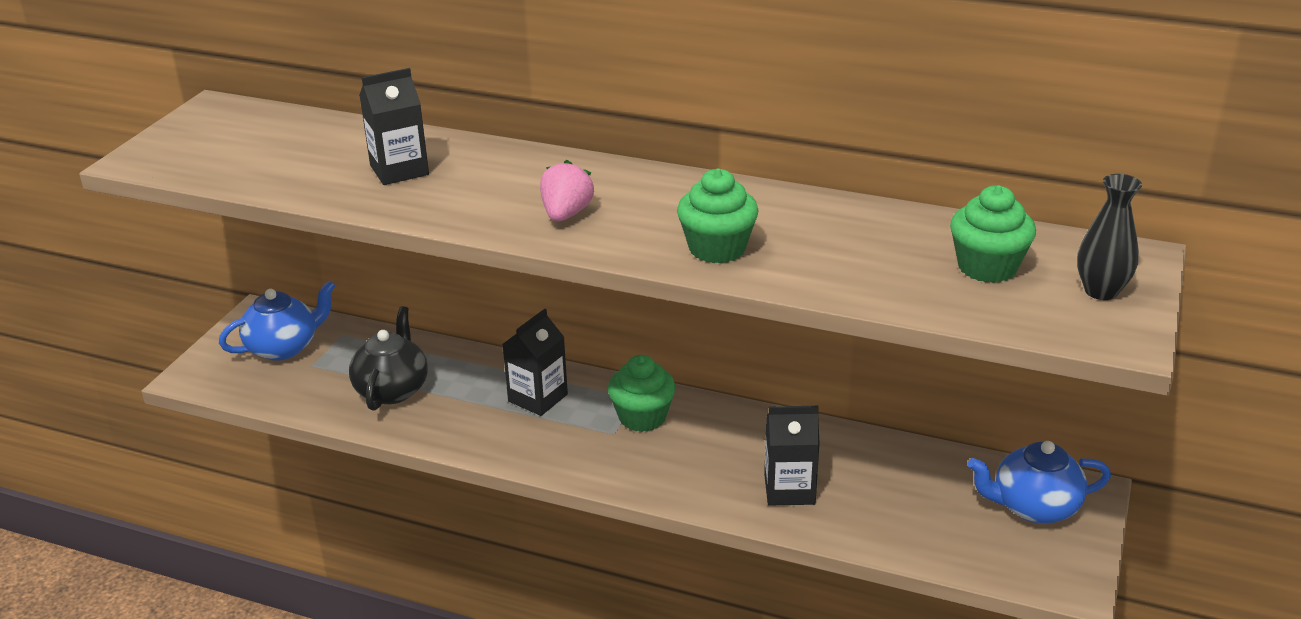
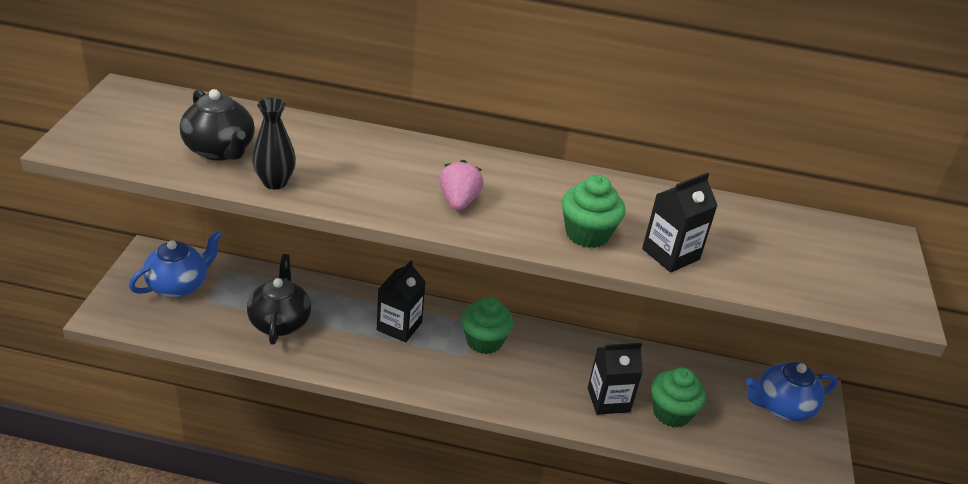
camera: 15 degrees left, 5 degrees up
black carton [359,68,429,185] -> black carton moved to [642,172,718,273]
green cupcake [950,185,1036,283] -> green cupcake moved to [651,367,706,428]
black vase [1077,174,1142,300] -> black vase moved to [252,98,296,189]
none -> black teapot [180,89,255,161]

